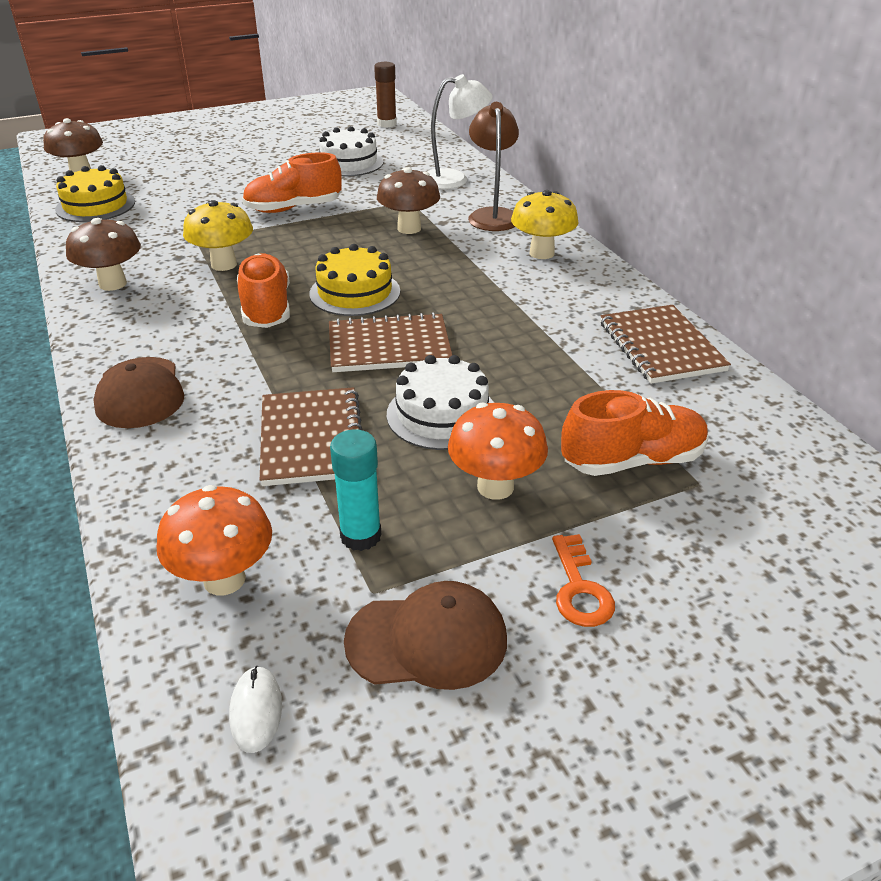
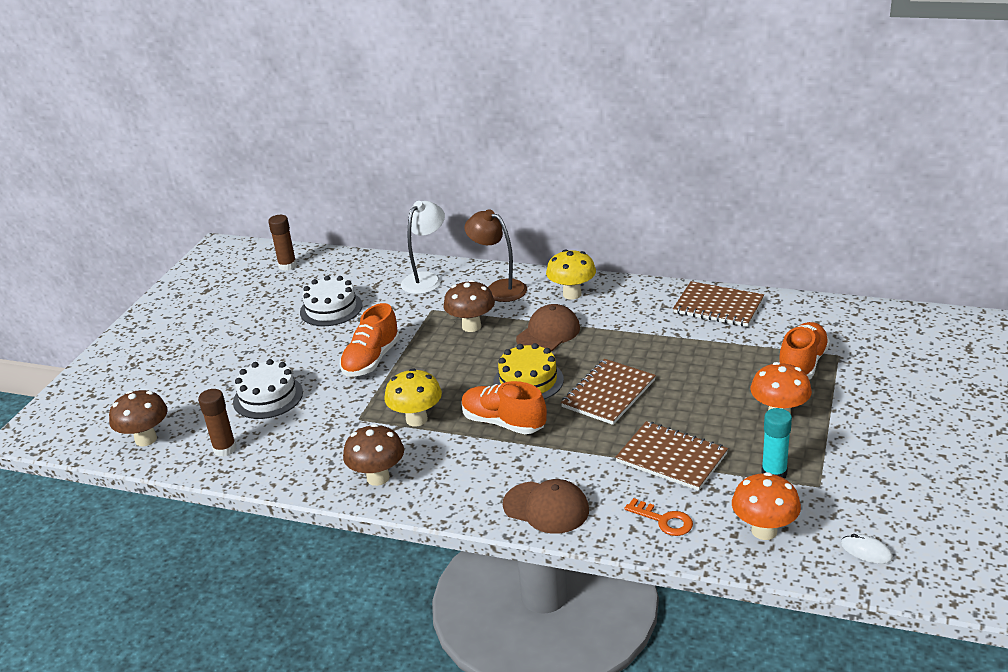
camera: 45 degrees left, 5 degrees down
yellow cake [55,165,135,222] -> brown glue stick [198,389,236,457]
brown cap [344,581,507,690] -> brown cap moved to [516,304,580,351]
white cake [387,355,494,450] -> white cake moved to [233,359,303,419]
orange key [552,534,615,627] -> orange key moved to [624,498,693,536]

